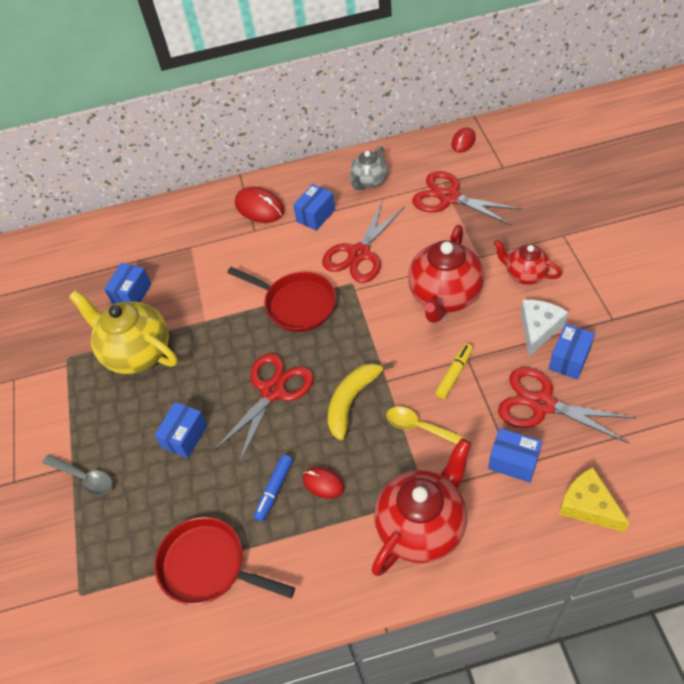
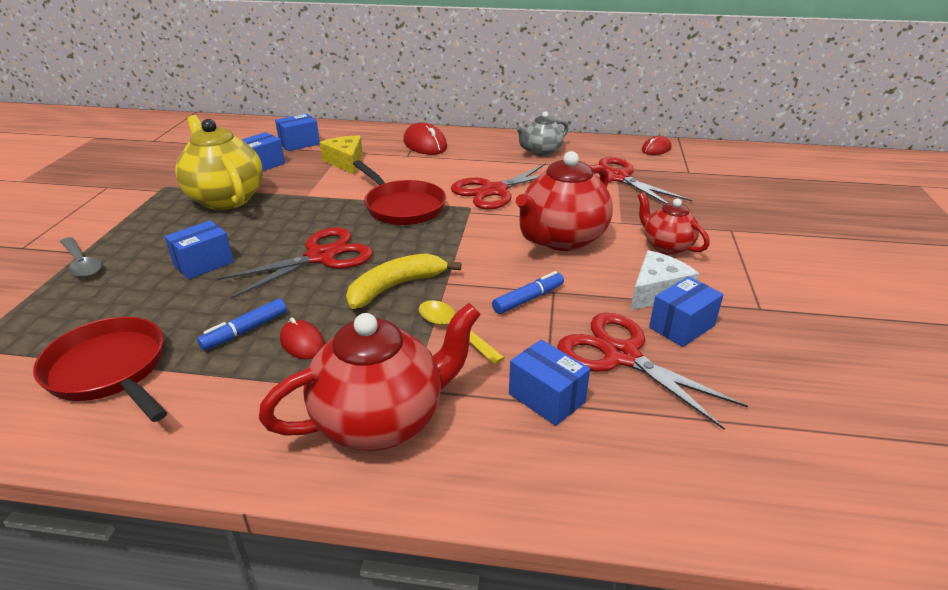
camera: 15 degrees right, 20 degrees down
blue box [293,184,335,231] -> blue box moved to [275,113,320,151]
yellow marker [435,343,473,399] -> blue marker [492,271,564,314]
yellow cheese [559,467,630,532] -> yellow cheese moved to [319,136,363,175]

